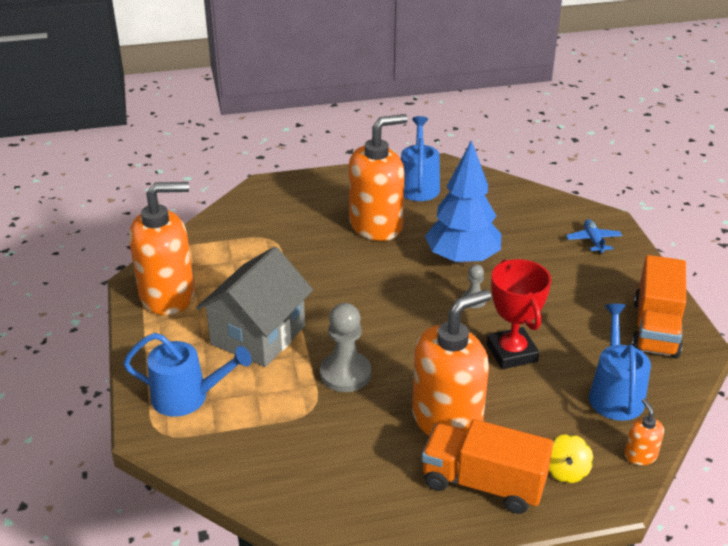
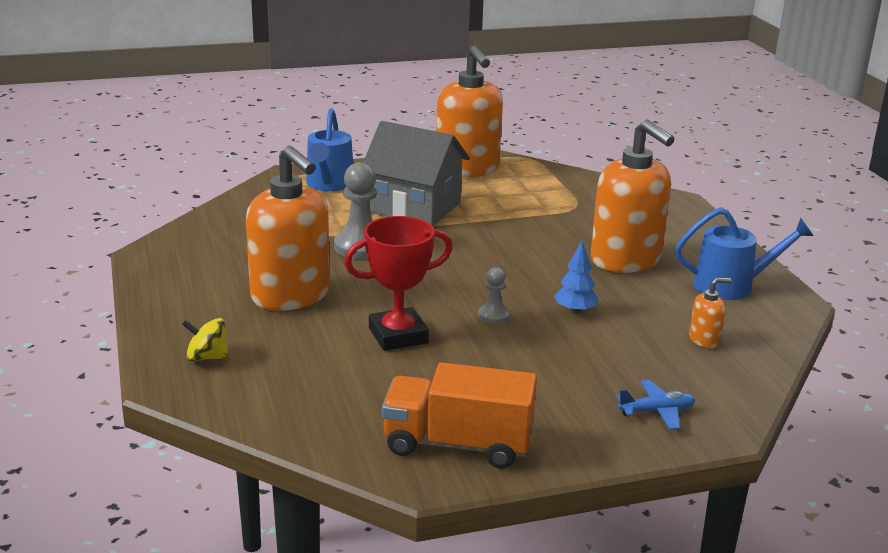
camera: 85 degrees right, 10 degrees down
orange truck [422,419,553,514] -> none
blue tree [425,140,501,265] -> blue tree [554,241,598,314], size x0.45
blue watering can [589,304,651,421] -> none
orange soap dispenser [624,399,664,465] -> orange soap dispenser moved to [689,278,732,348]

